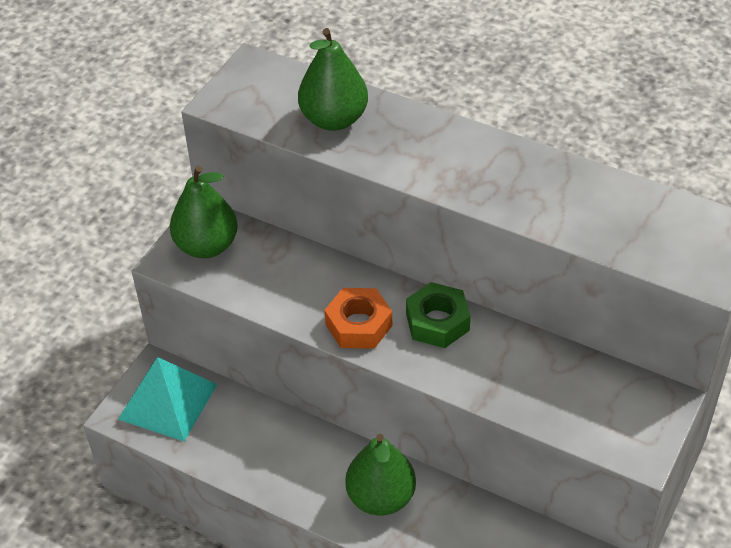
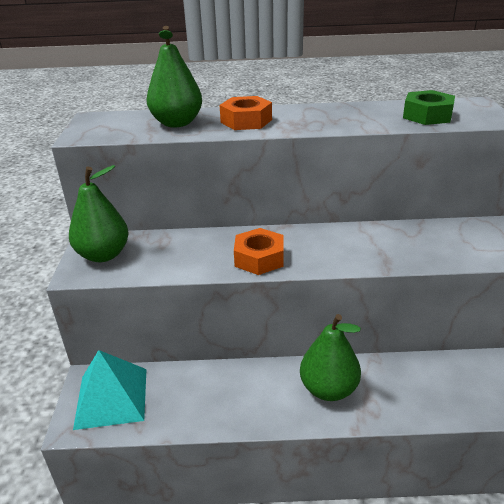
camera: 30 degrees left, 15 degrees down
green nut [406,282,471,348] -> green nut moved to [403,90,455,125]
none -> orange nut [220,96,272,130]

